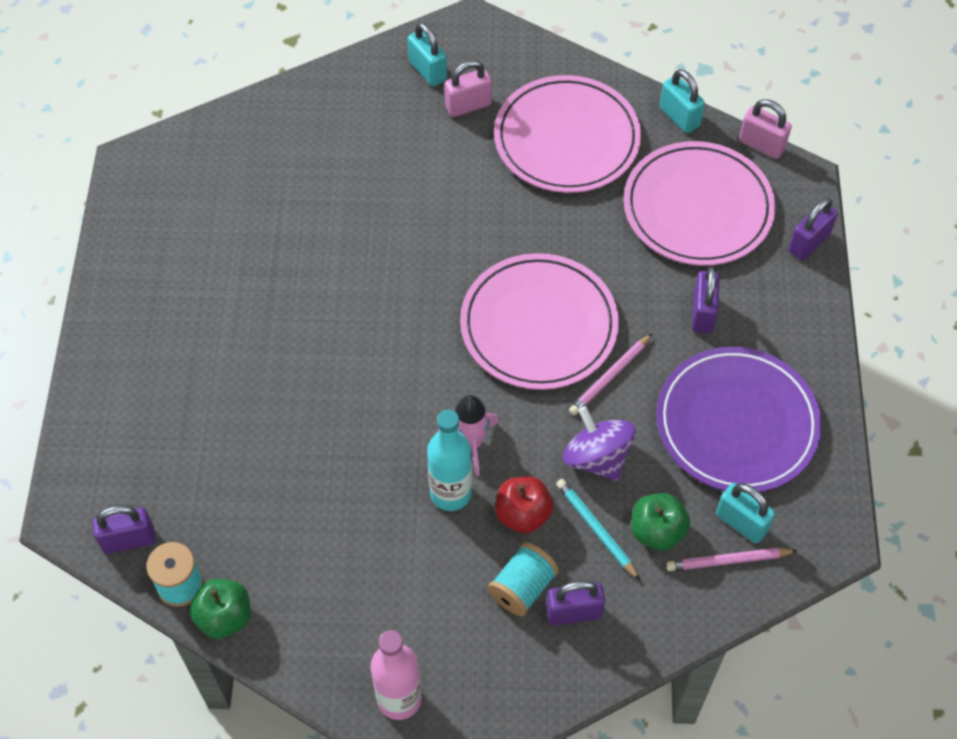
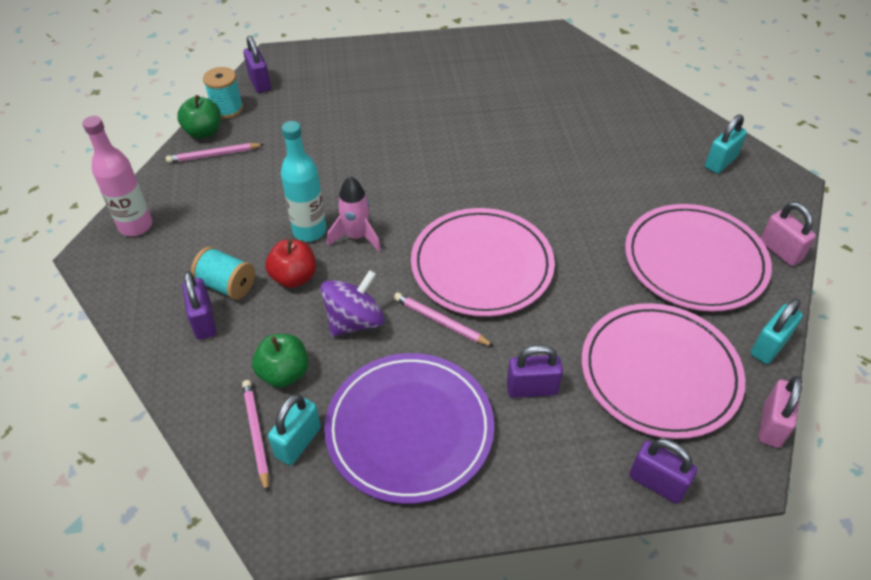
camera: 80 degrees right, 10 degrees down
pink padlock [445,60,492,117] -> pink padlock moved to [760,202,816,266]
turquoise pencil [556,479,640,580] -> none
none -> pink pencil [166,143,264,163]

